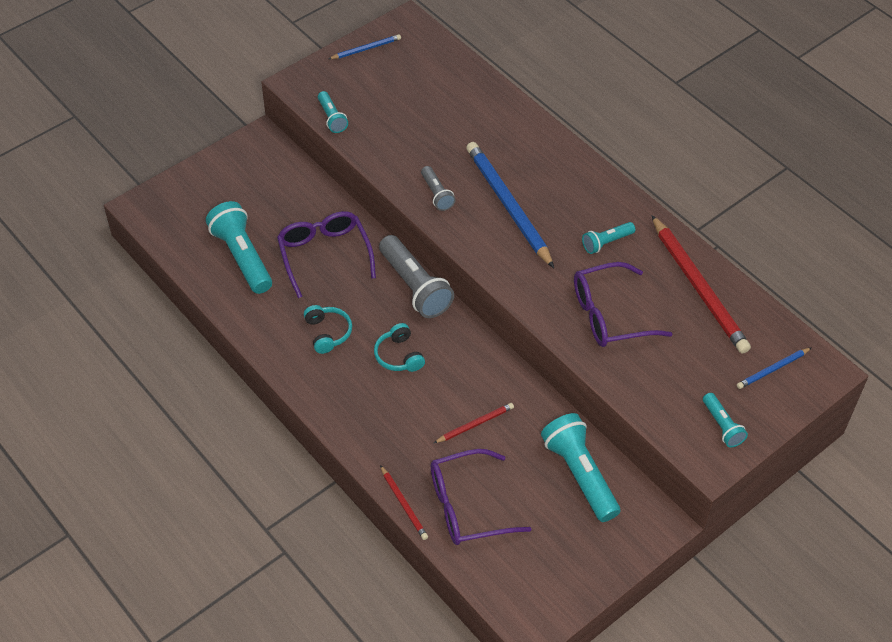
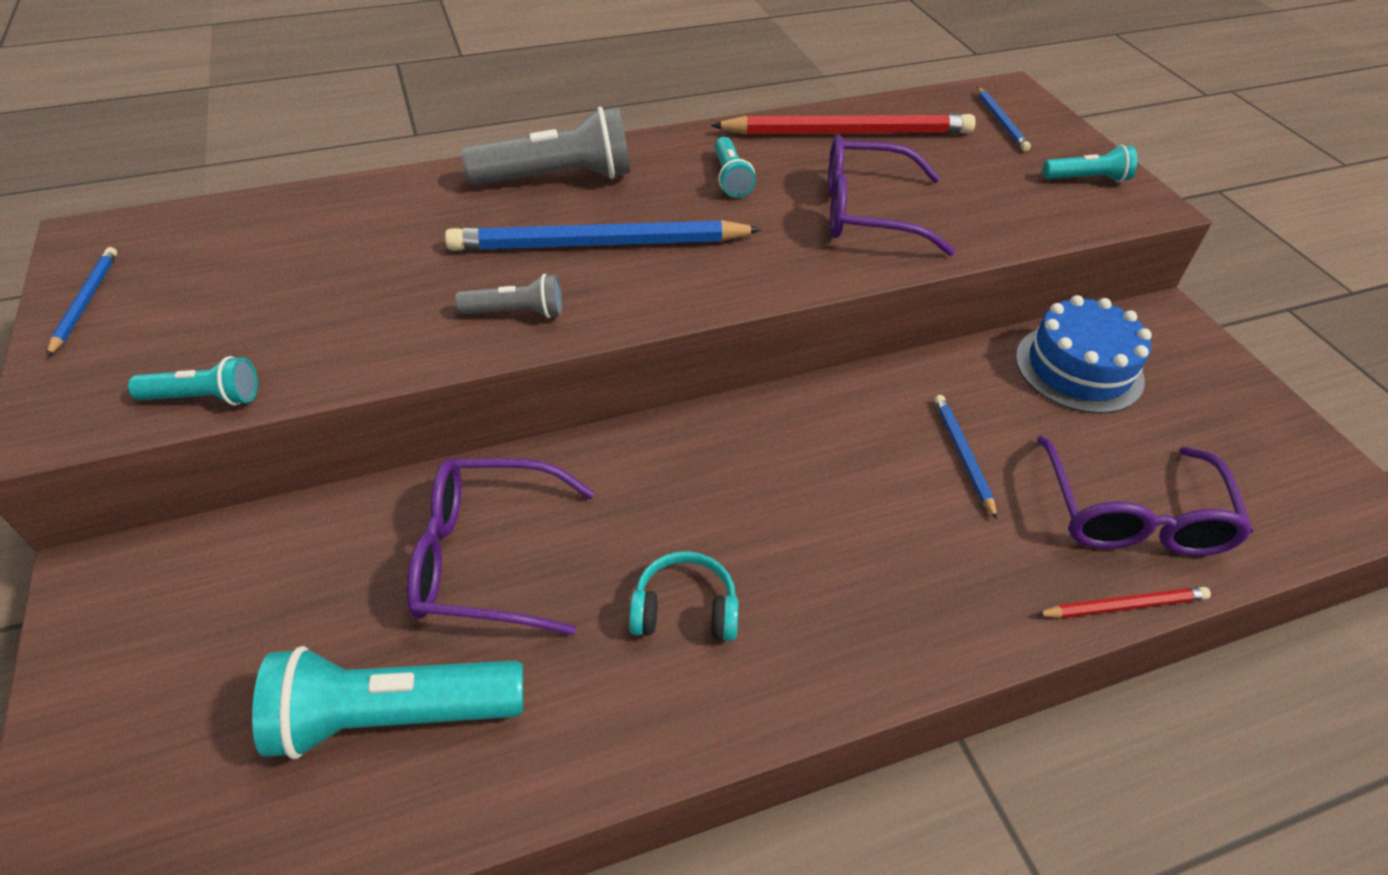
camera: 70 degrees left, 5 degrees down
turquoise headphones [374,323,425,372] -> none
grey flashlight [379,235,454,318] -> grey flashlight moved to [461,107,630,185]
red pencil [434,403,514,443] -> blue pencil [934,395,997,519]
turquoise flashlight [541,413,620,522] -> blue cake [1016,295,1152,414]
purple glasses [574,262,672,347] -> purple glasses turned 90 degrees clockwise [828,135,955,256]

